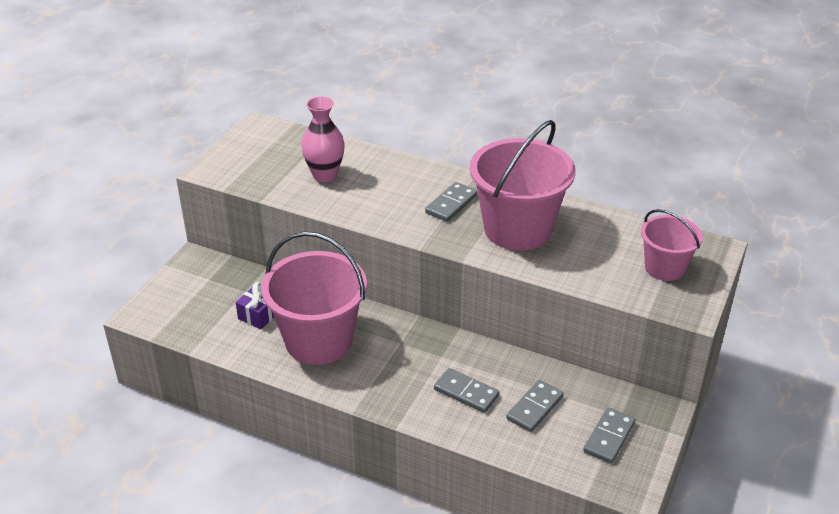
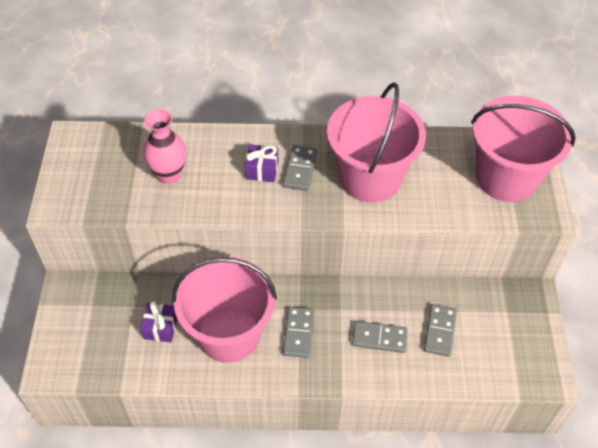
camera: 25 degrees left, 15 degrees up
grey domino [583,407,635,464] -> grey domino moved to [283,307,314,358]
pink bucket [641,209,703,281] -> pink bucket [471,96,576,202], size x1.78
none -> purple gift [245,144,278,182]

